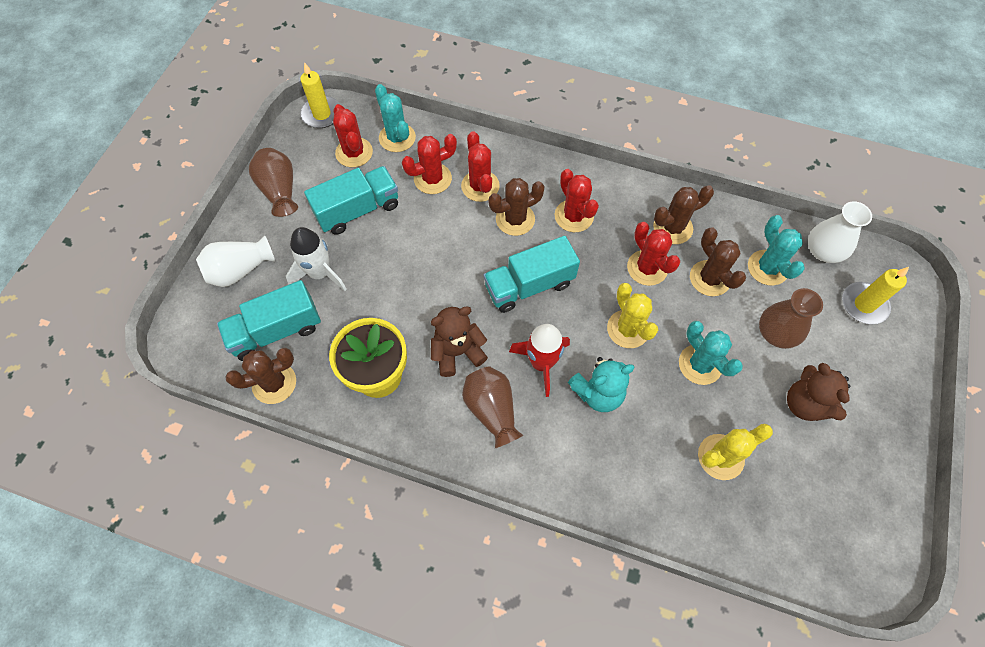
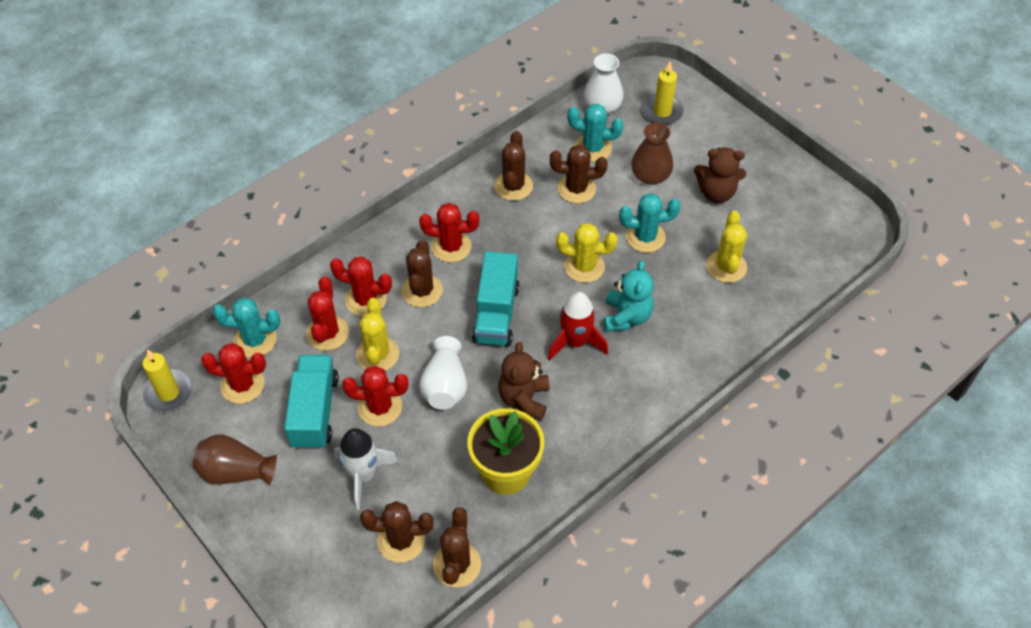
camera: 60 degrees left, 10 degrees down
white vase [196,235,275,287] -> white vase moved to [419,336,467,410]
turquoise truck [217,280,321,361] -> brown cactus [360,501,433,563]
brown vase [462,366,523,448] -> none
red cactus [627,222,680,286] -> red cactus moved to [342,366,409,427]
none -> yellow cactus [356,298,399,371]

